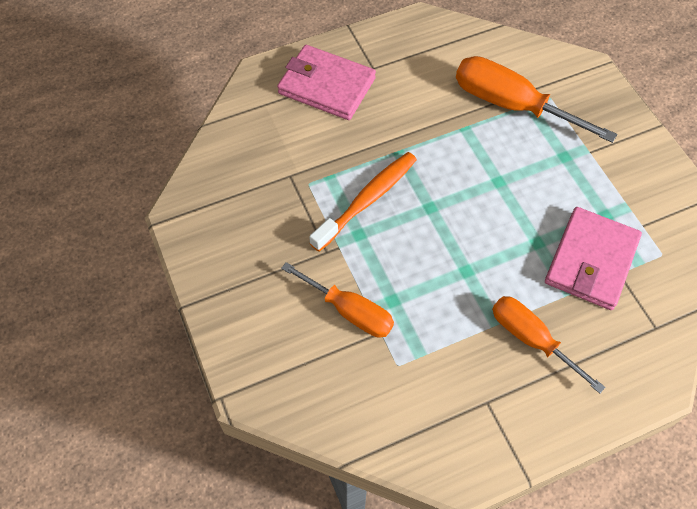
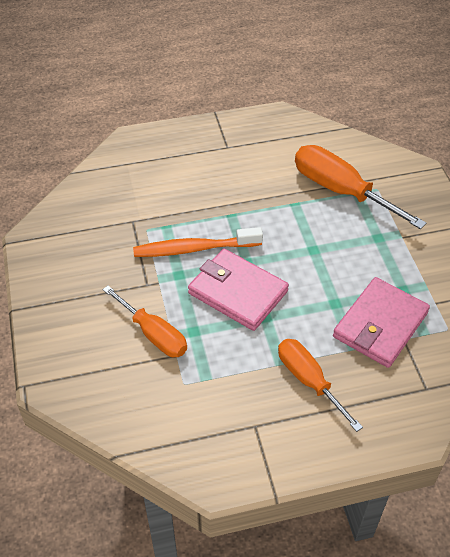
camera: 10 degrees right, 10 degrees down
pink wallet [277,45,376,120] -> pink wallet moved to [188,249,289,331]
orange toothbrush [309,152,417,252] -> orange toothbrush turned 150 degrees counterclockwise [133,227,263,257]

